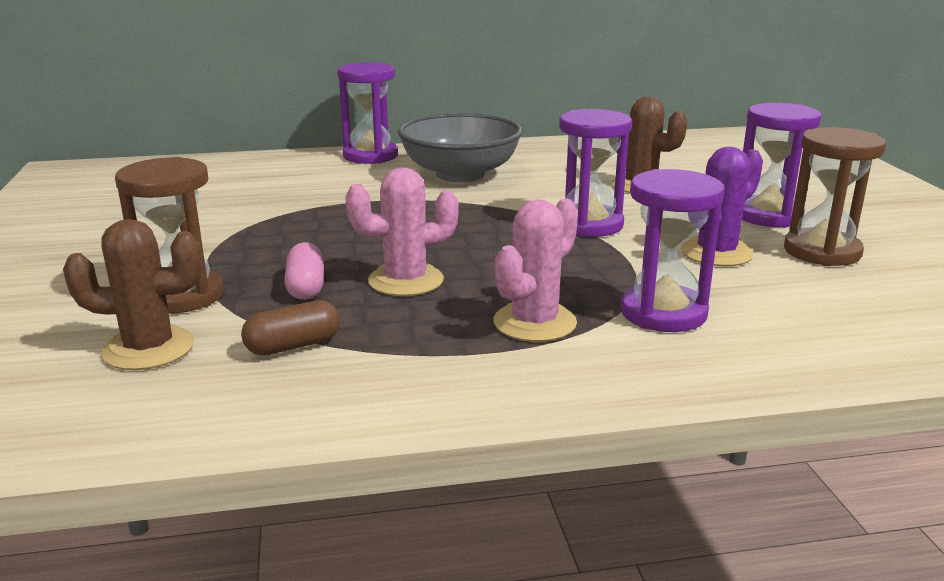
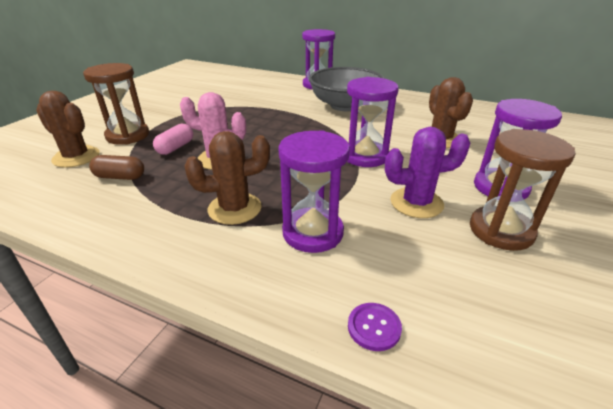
camera: 35 degrees right, 10 degrees up
pink cactus [493,199,578,342] -> brown cactus [185,131,270,225]
none -> purple button [348,303,402,351]

